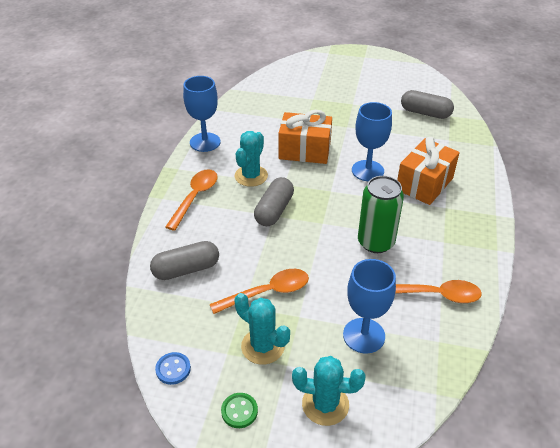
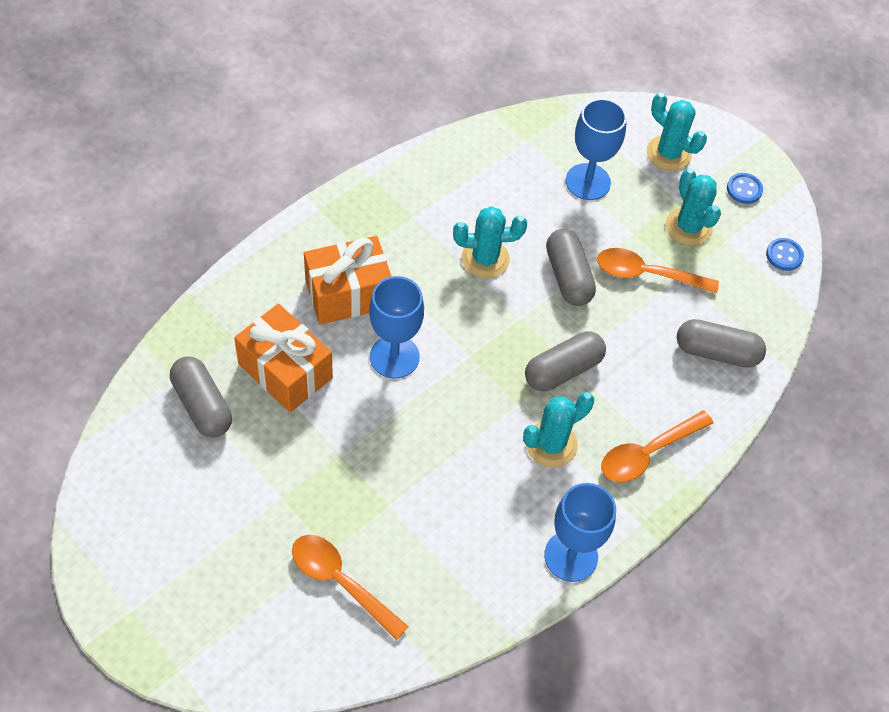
camera: 150 degrees left, 15 degrees up
green button [221,393,258,428] -> blue button [727,173,763,204]
orange gift [279,110,332,164] -> orange gift moved to [234,304,333,412]
green can [358,176,404,253] -> turquoise cactus [453,206,527,278]
orange spoon [395,280,482,303] -> orange spoon moved to [292,535,409,640]
none -> grey capsule [546,229,596,306]

